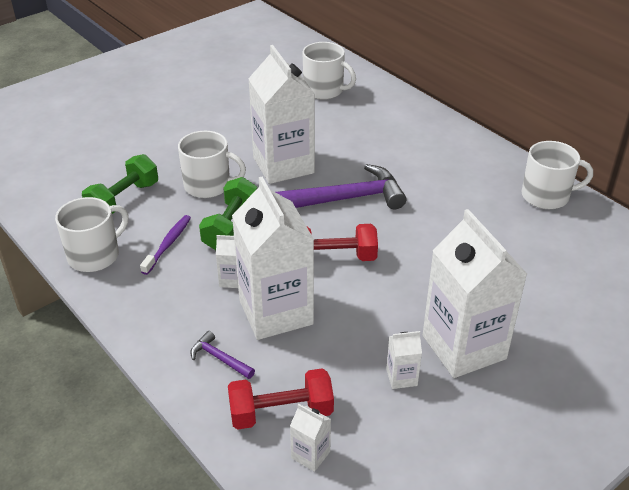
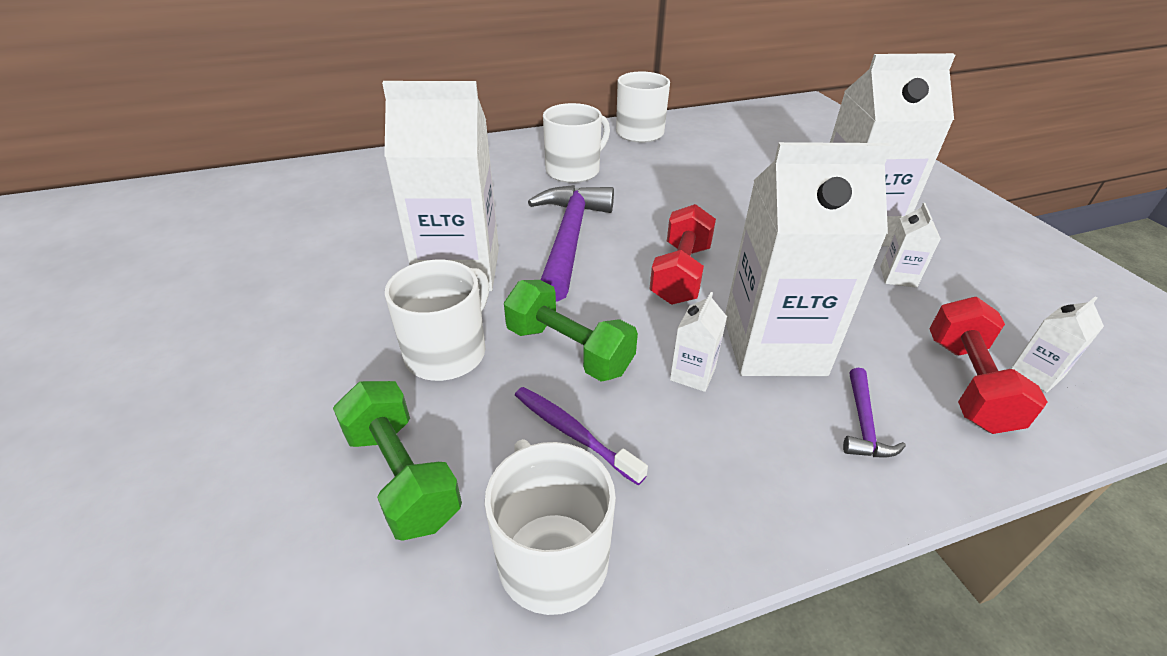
camera: 70 degrees left, 0 degrees up
purple hammer [190,331,255,379] -> purple hammer turned 45 degrees counterclockwise [843,368,906,457]
white mug [302,42,356,100] -> white mug moved to [543,103,610,183]

